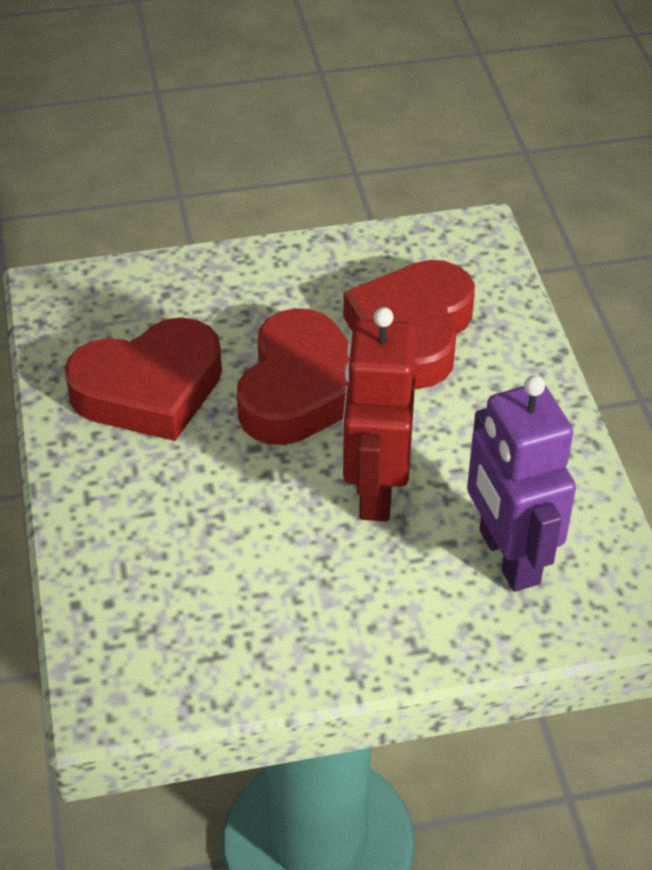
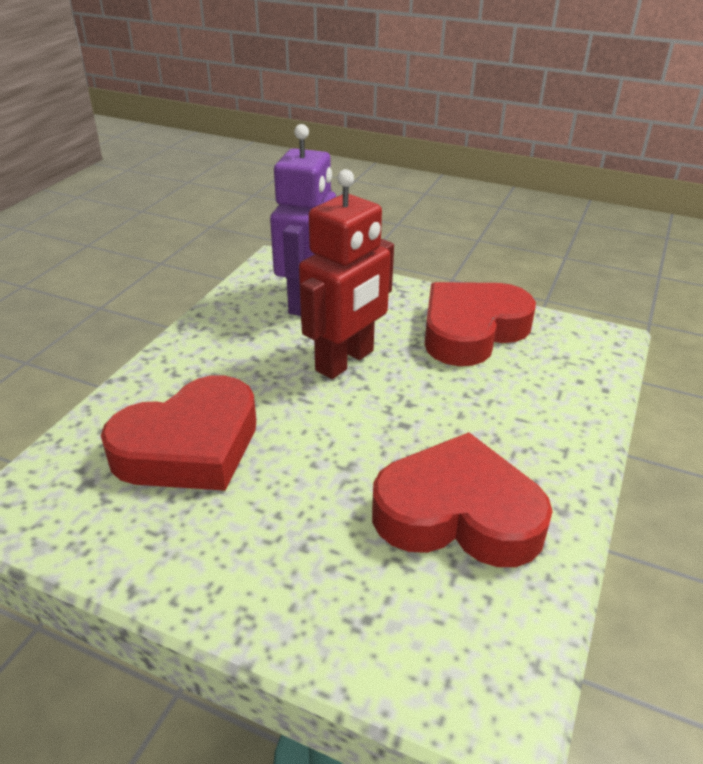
camera: 145 degrees left, 10 degrees down
red heart [237,308,350,445] -> red heart moved to [425,282,536,366]

